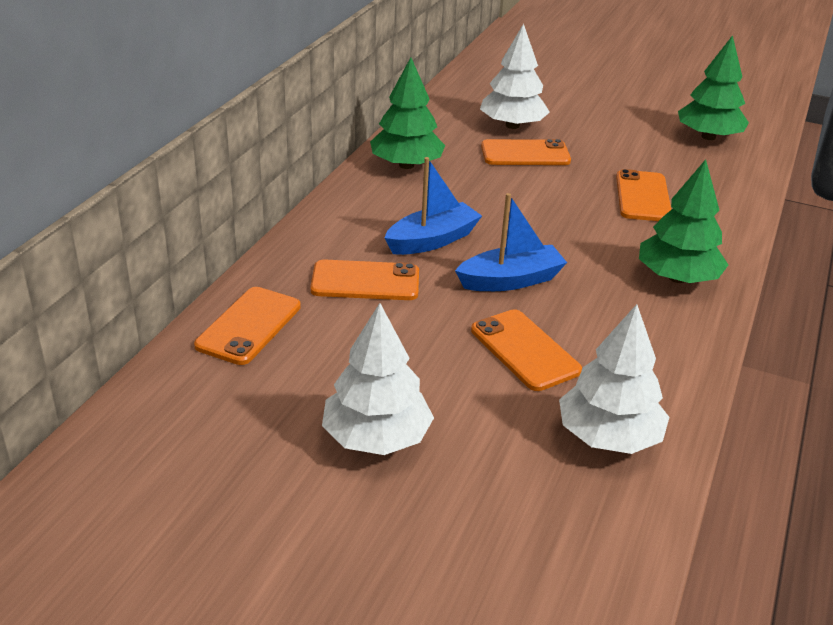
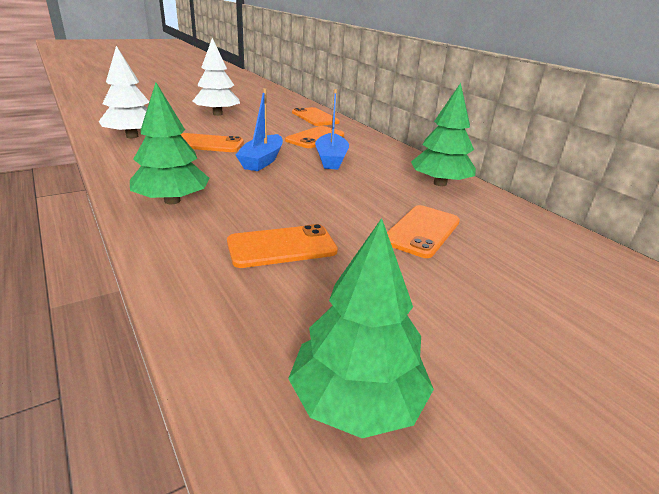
camera: 125 degrees right, 5 degrees down
white tree [480,23,550,129] -> none
orange phone [616,169,671,221] -> orange phone turned 60 degrees counterclockwise [227,224,338,268]

